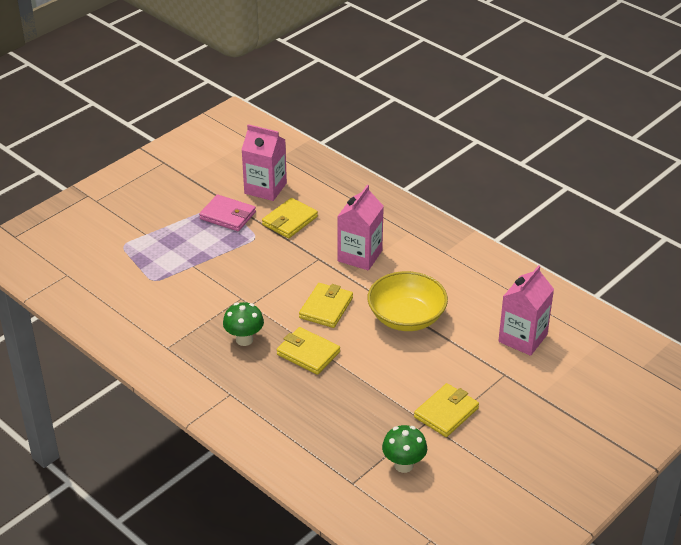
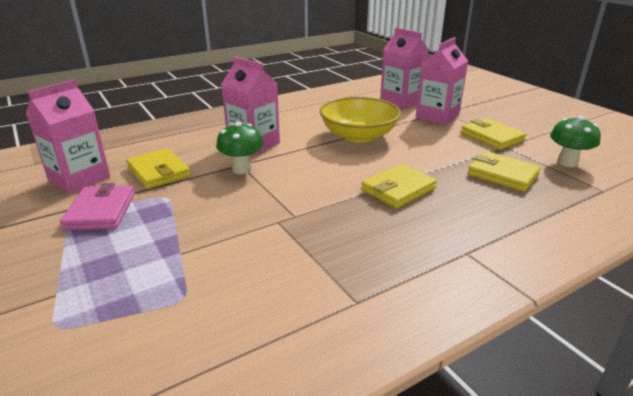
camera: 75 degrees left, 10 degrees down
pink wallet [199,194,256,231] -> pink wallet turned 45 degrees counterclockwise [60,183,135,230]
green mushroom [223,302,264,346] -> green mushroom moved to [216,122,263,174]
yellow wallet [299,283,353,328] -> yellow wallet moved to [468,151,541,192]
none -> pink carton [416,37,468,125]

